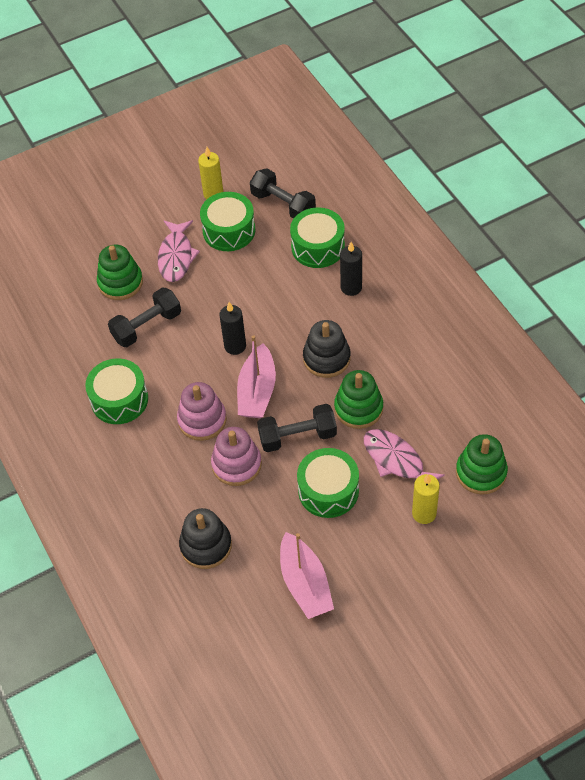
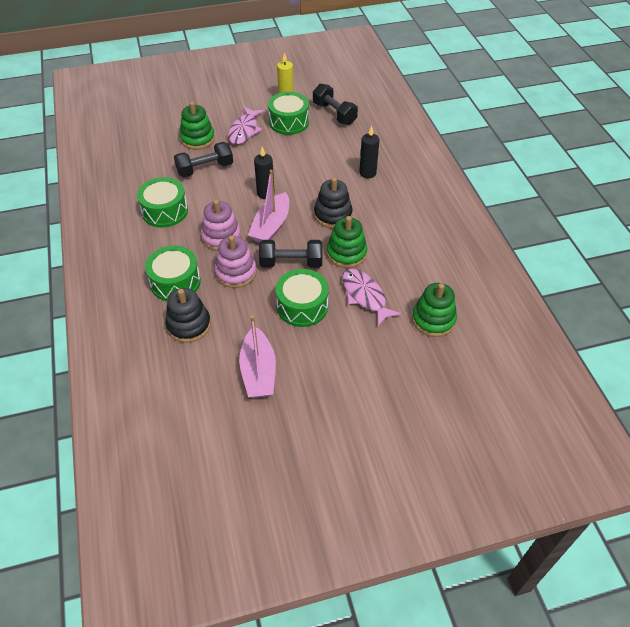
camera: 10 degrees right, 5 degrees down
green drum [290,207,345,268] -> green drum moved to [145,245,201,301]
yellow candle [412,474,440,524] -> none

